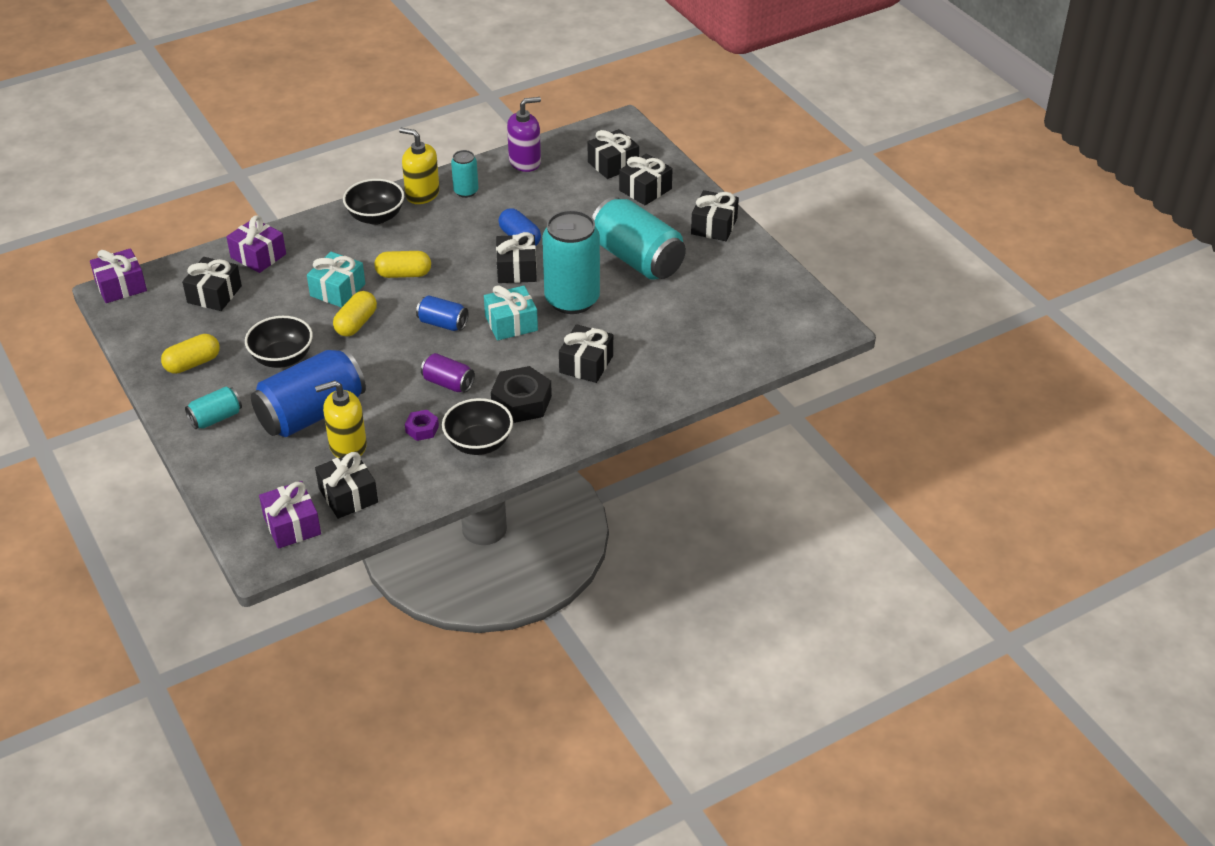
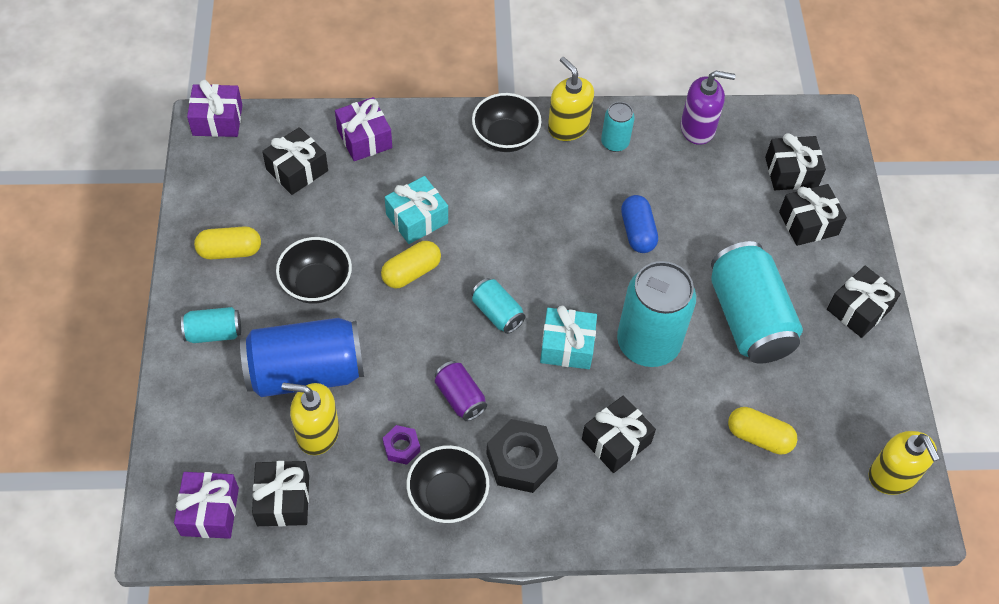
camera: 25 degrees right, 15 degrees up
yellow capsule [374,251,431,278] -> yellow capsule moved to [728,407,797,455]
blue can [416,295,469,331] -> turquoise can [471,278,526,334]
black gift [496,232,537,283] -> none
none -> yellow soap dispenser [869,431,940,495]

